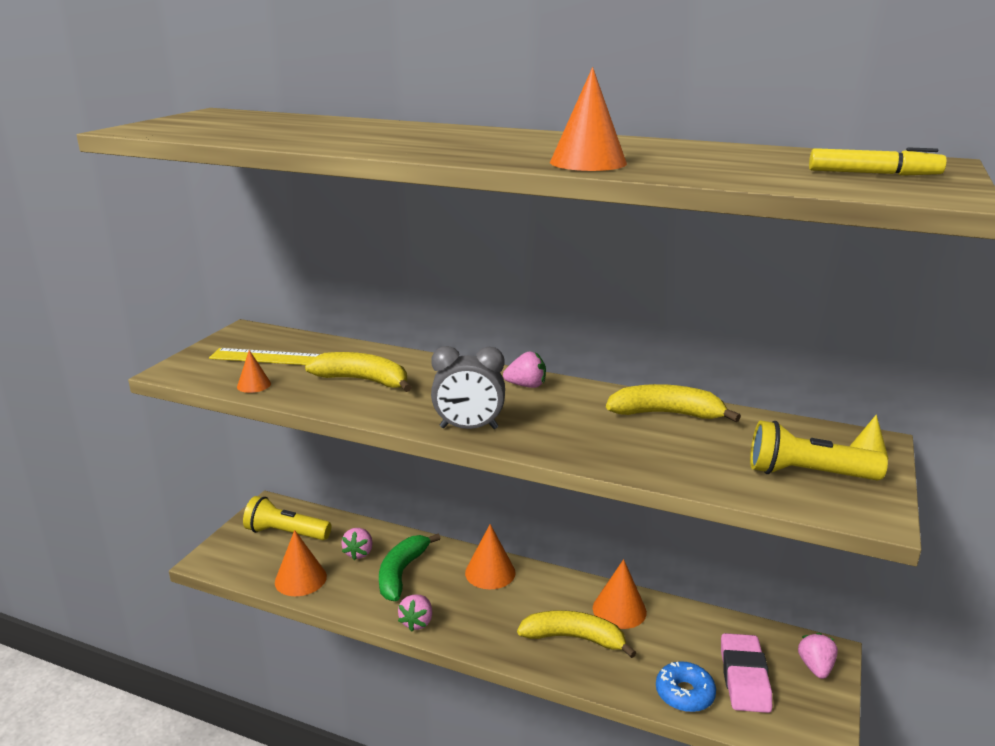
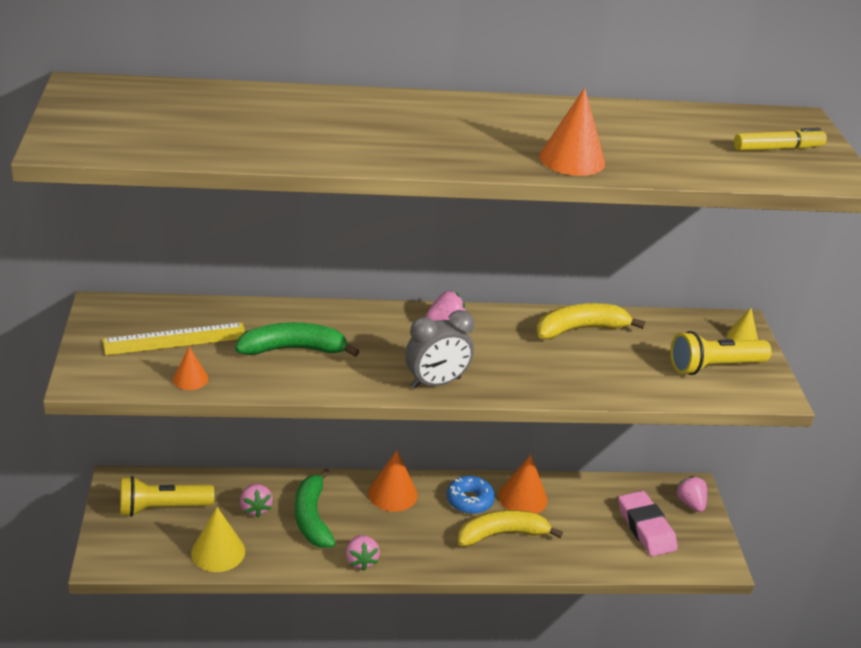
camera: 30 degrees left, 10 degrees up
orange cone [275,530,327,596] -> yellow cone [191,507,245,572]
yellow banana [305,352,412,392] -> green banana [235,322,360,357]
blue donut [656,661,716,712] -> blue donut moved to [447,476,495,514]

